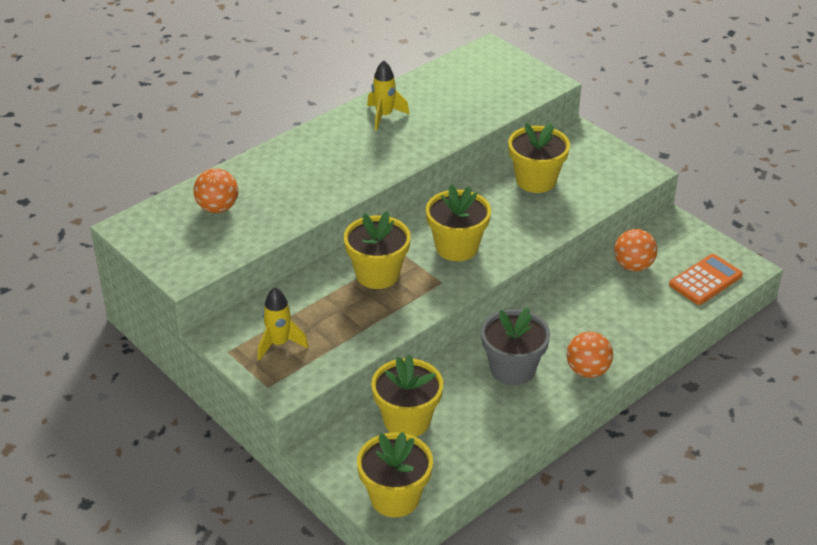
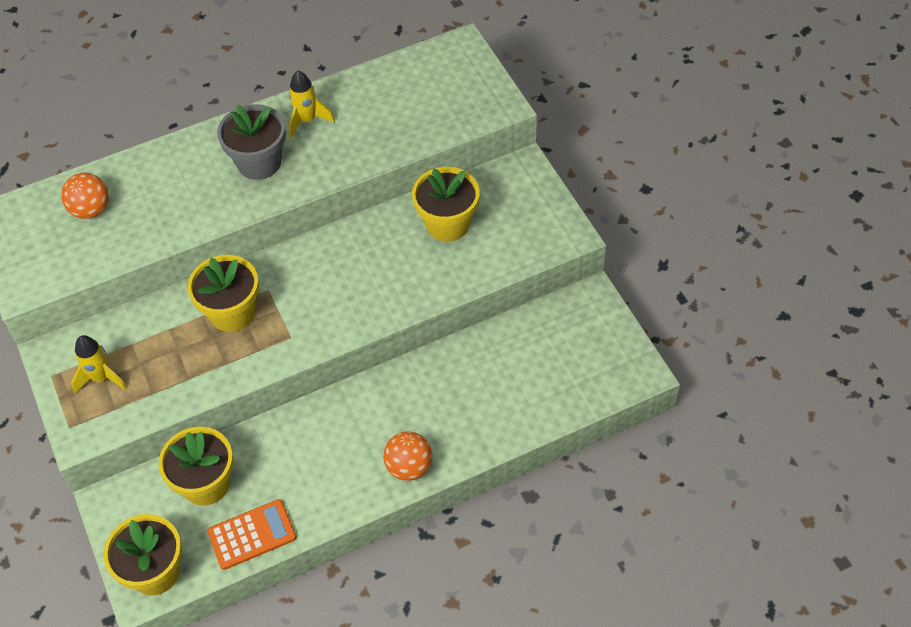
camera: 20 degrees right, 15 degrees up
yellow flower pot [426,184,491,261] -> none
grey flower pot [481,308,550,386] -> grey flower pot moved to [217,104,286,180]
orange ball [614,229,657,271] -> none
orange calculator [669,254,743,305] -> orange calculator moved to [207,499,297,570]

